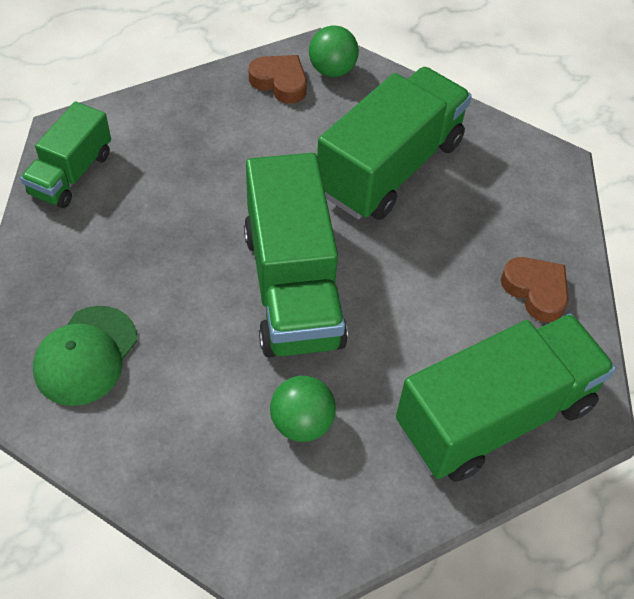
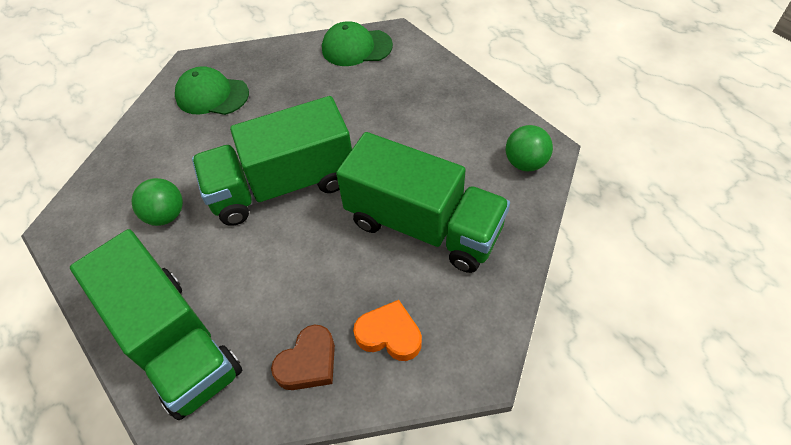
camera: 85 degrees right, 0 degrees up
green truck [20,101,111,208] -> green cap [322,21,393,66]
brown heart [249,55,307,104] -> none
none -> orange heart [353,300,422,361]

